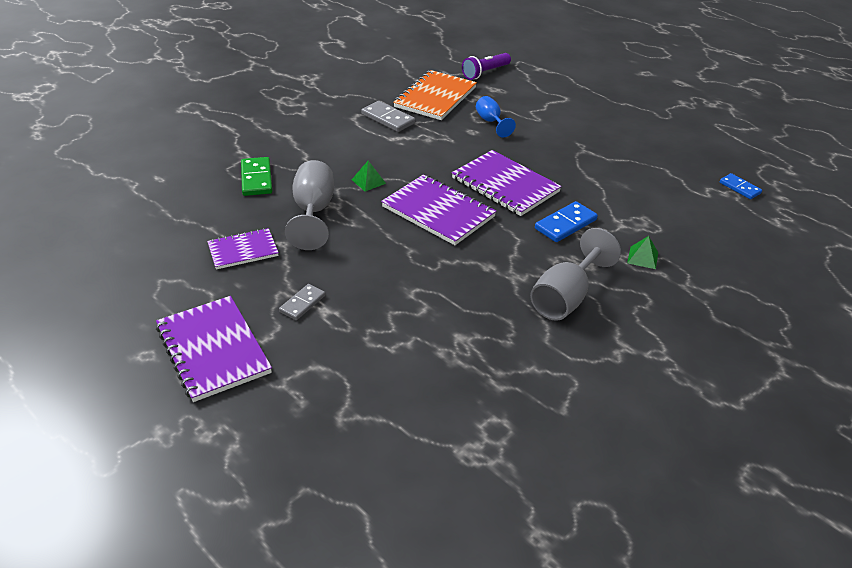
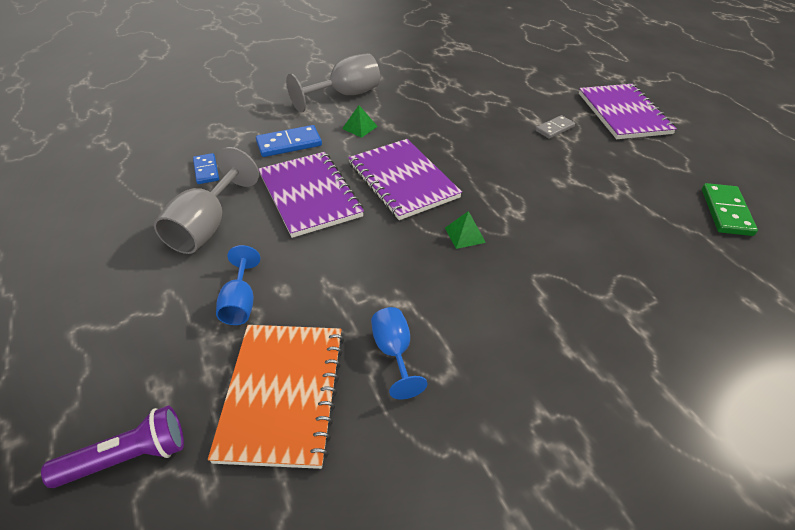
camera: 160 degrees left, 5 degrees up
purple notebook [207,228,279,269] -> none
green domino [241,157,272,196] -> green domino moved to [702,183,758,236]
grey goblet [285,160,334,250] -> grey goblet moved to [154,147,259,254]
grey domino [361,101,415,132] -> blue goblet [371,307,427,399]
orange notebook [393,70,477,120] -> orange notebook turned 45 degrees counterclockwise [208,325,344,469]
green pyramid [627,236,658,269] -> green pyramid moved to [342,105,378,138]
blue domino [720,173,762,199] -> blue domino moved to [193,153,219,184]

